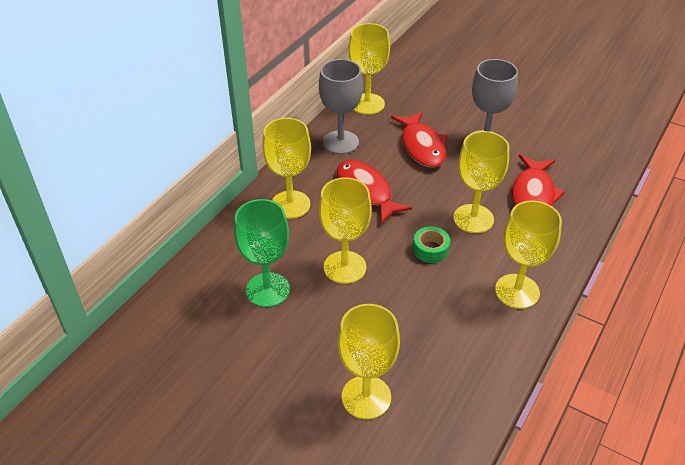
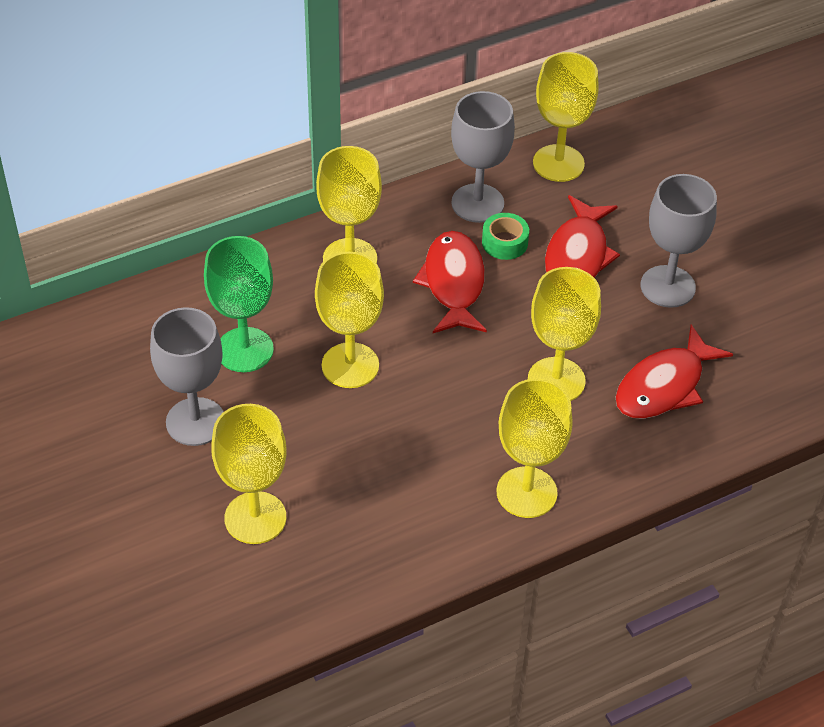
camera: 30 degrees right, 5 degrees up
green tape [413,227,450,263] -> green tape moved to [482,213,529,260]
none -> grey goblet [150,307,224,446]

